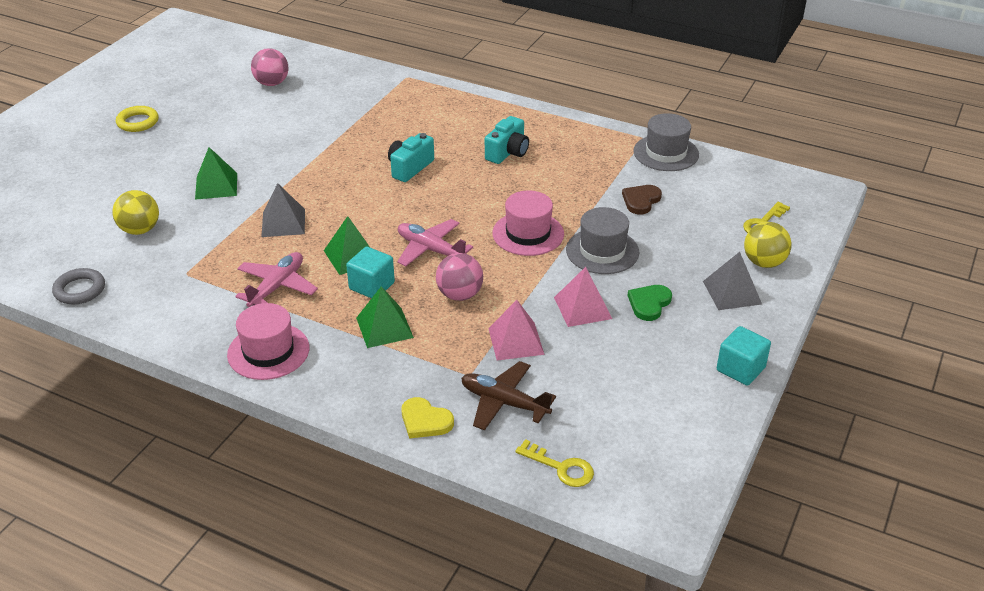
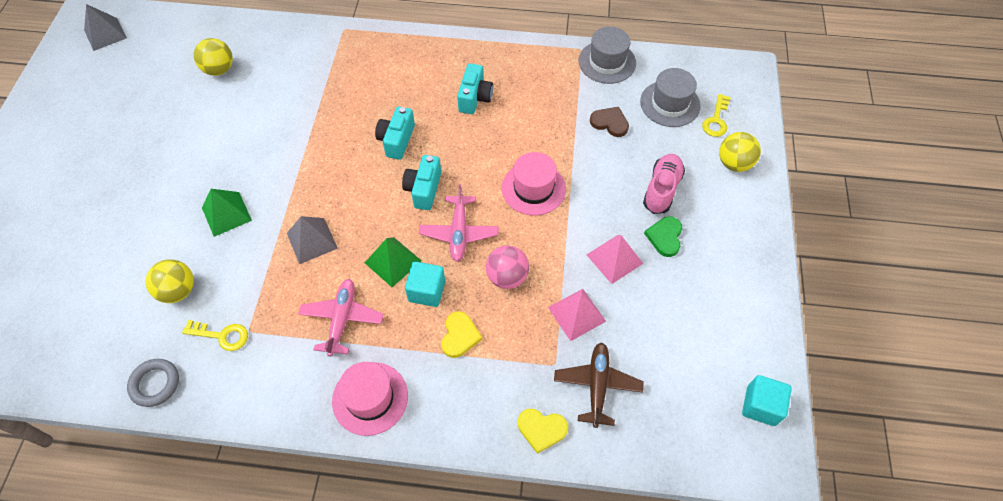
camera: 20 degrees left, 20 degrees up
yellow ring [116,106,159,132] -> none
pink ball [251,48,288,86] -> yellow ball [194,38,233,76]
green pyramid [356,286,414,348] -> yellow heart [441,311,482,358]
pink plane [397,219,473,266] -> pink plane turned 105 degrees counterclockwise [419,184,499,262]
brown plane [461,361,556,430] -> brown plane turned 90 degrees clockwise [554,342,644,428]
yellow key [515,439,594,487] -> yellow key moved to [182,320,248,351]
grey hat [566,207,639,274] -> grey hat moved to [640,68,701,127]
brown heart [622,185,662,214] -> brown heart turned 105 degrees clockwise [590,107,629,137]
grey pyramid [703,252,762,310] -> grey pyramid moved to [84,4,127,51]
turquoise cube [717,326,771,386] -> turquoise cube moved to [742,375,792,426]
none -> turquoise camera [402,155,441,210]
none -> pink shoe [643,154,685,214]

